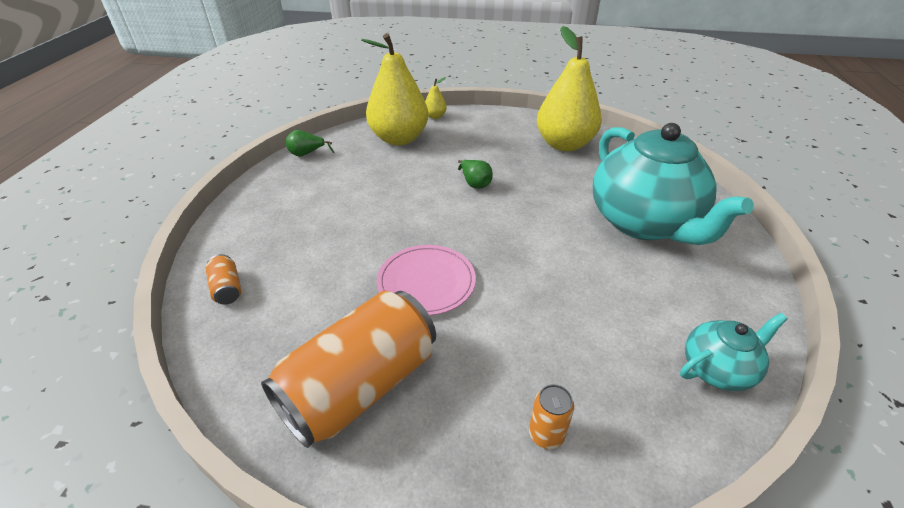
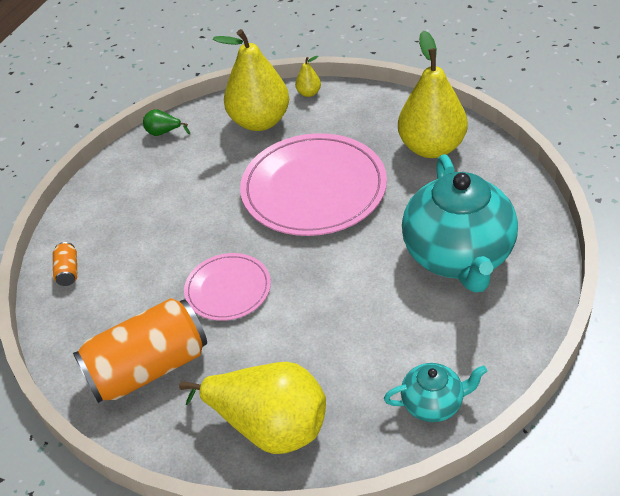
camera: 20 degrees right, 5 degrees up
green pear [458,160,493,189] -> pink plate [240,133,387,236]
orange can [529,384,574,449] -> yellow pear [179,362,326,454]

